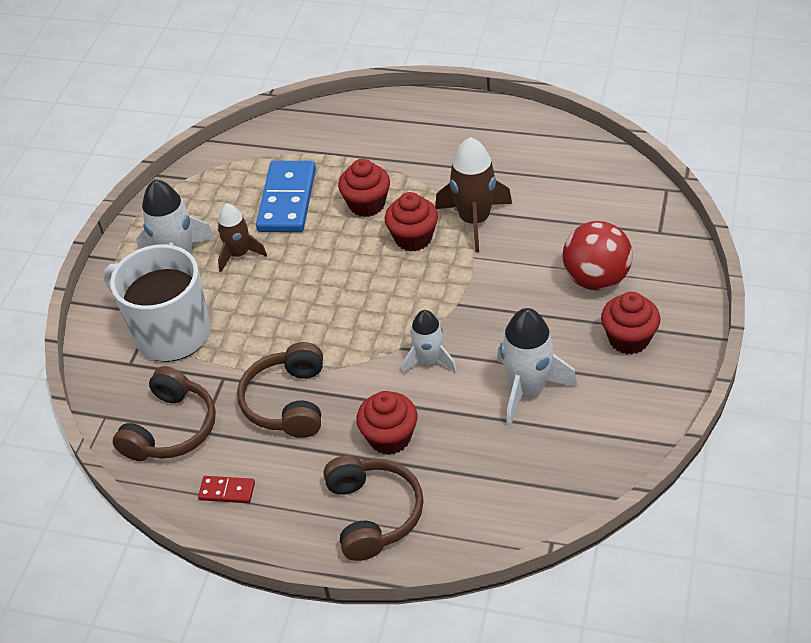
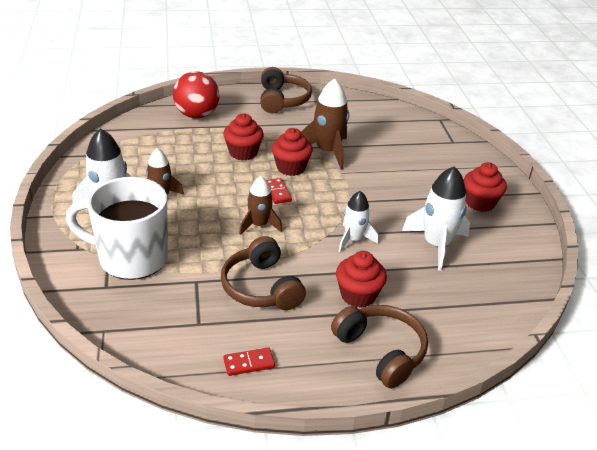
camera: 30 degrees left, 10 degrees down
brown headphones [113,366,216,461] -> brown headphones moved to [260,67,312,113]
blue domino [256,161,316,232] -> none
red ball [563,221,633,291] -> red ball moved to [173,71,220,118]
none -> brown rocket [239,176,282,235]
none -> red domino [266,178,292,204]

